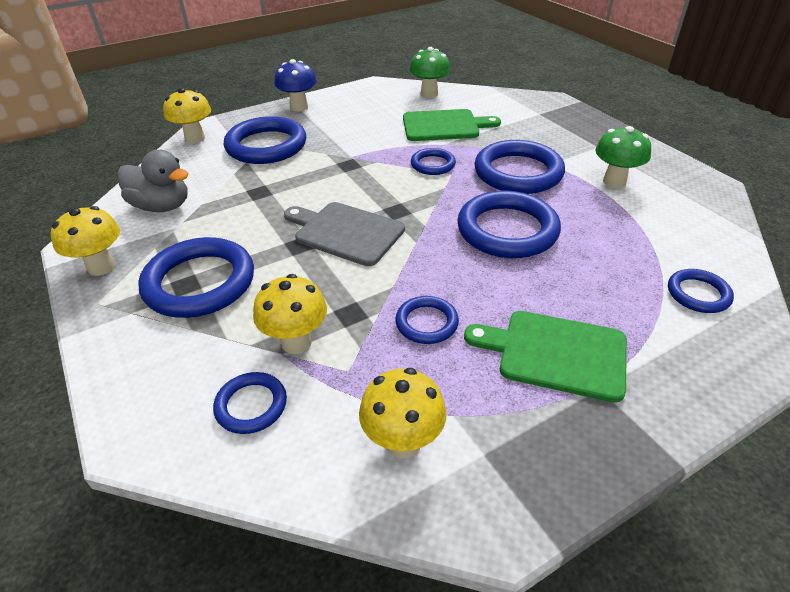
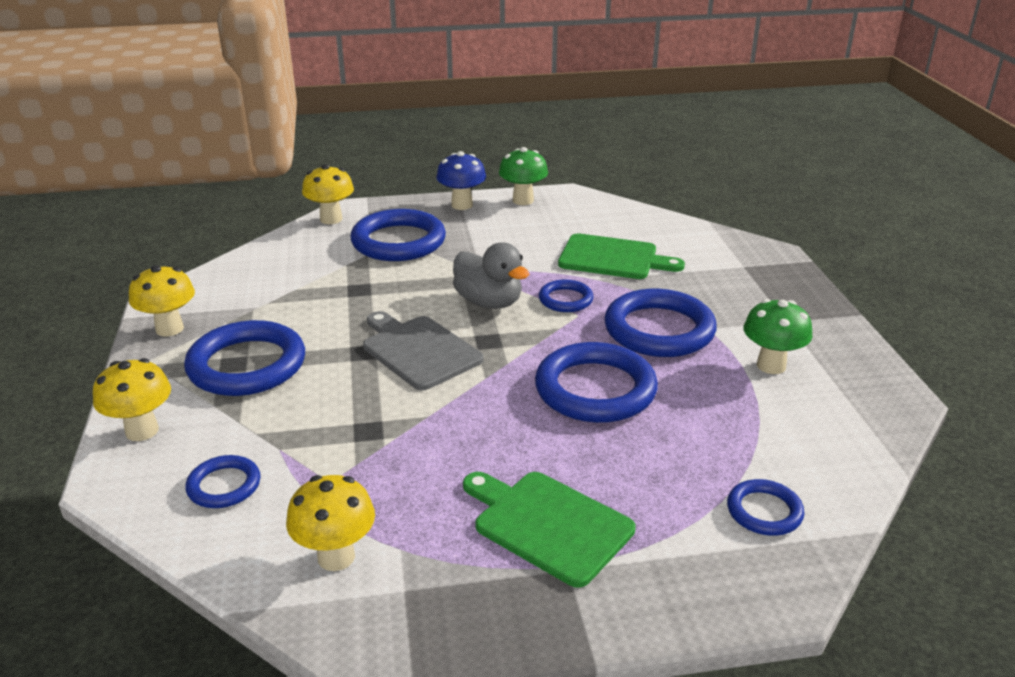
camera: 20 degrees right, 10 degrees down
grey duck [117,150,189,212] -> grey duck moved to [453,242,529,309]
yellow mushroom [253,274,327,354] -> yellow mushroom moved to [93,358,171,441]
blue ring [395,296,459,344] -> none
green mushroom [410,47,450,98] -> green mushroom moved to [499,147,548,205]

